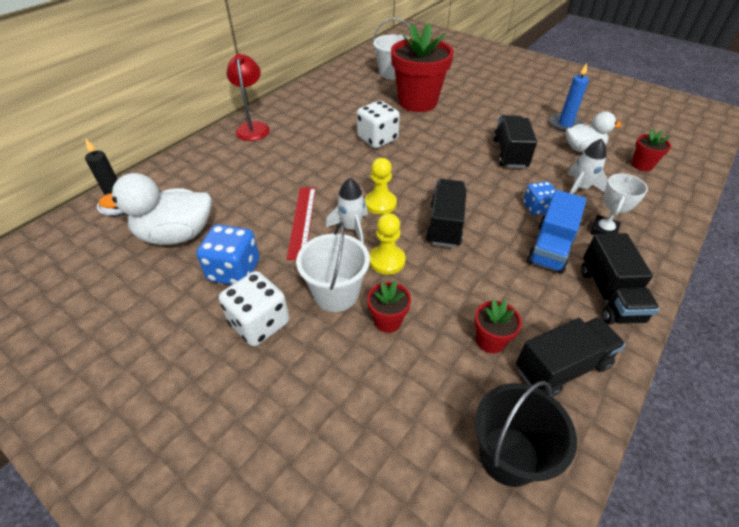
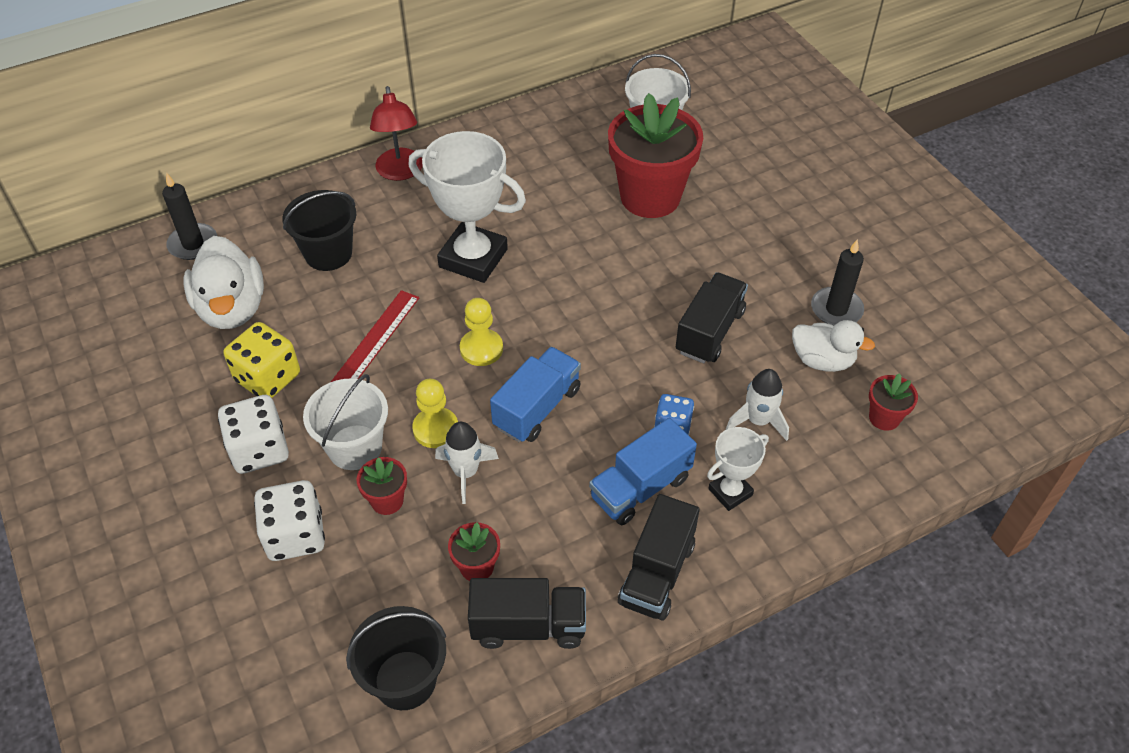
camera: 25 degrees right, 5 degrees up
white duck [98,173,212,245] -> white duck turned 120 degrees counterclockwise [184,236,264,329]
blue dice [196,224,259,285] -> yellow dice [223,322,300,398]
red lamp [226,54,270,141] -> red lamp turned 150 degrees clockwise [370,86,422,181]
white rocket [326,178,368,244] -> white rocket moved to [435,422,499,504]
white dice [357,101,400,148] -> white dice moved to [254,480,325,561]
black truck [426,179,467,248] -> blue truck [490,347,581,442]
blue candle [549,63,589,132] -> black candle [811,240,864,325]
none -> black bucket [282,190,356,271]
none -> white trophy [409,131,526,283]

